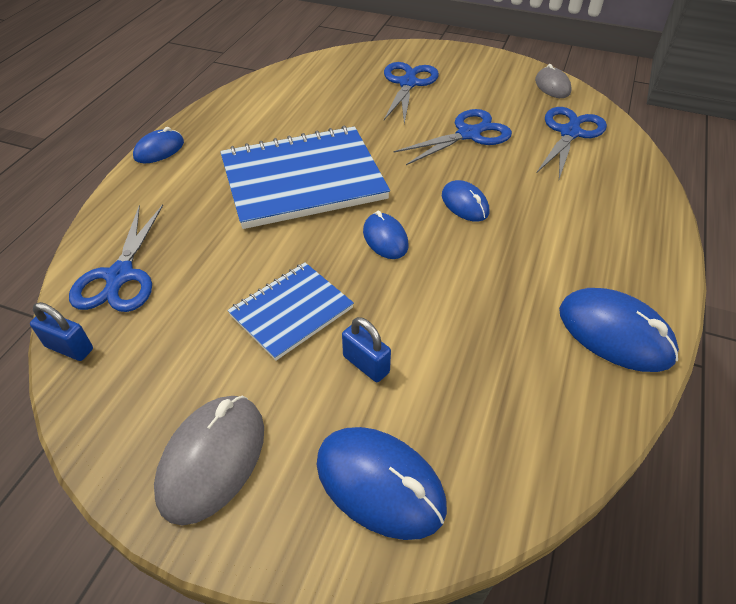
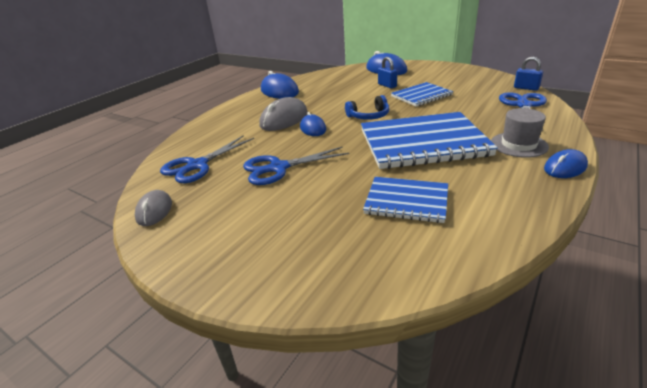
camera: 165 degrees left, 15 degrees down
grey mouse [154,396,264,525] -> grey mouse moved to [259,97,307,131]
blue mouse [363,211,408,259] -> blue headphones [345,95,389,120]
blue scissors [384,62,439,124] -> none
none -> blue notebook [363,177,448,223]
none -> grey hat [491,108,549,158]

